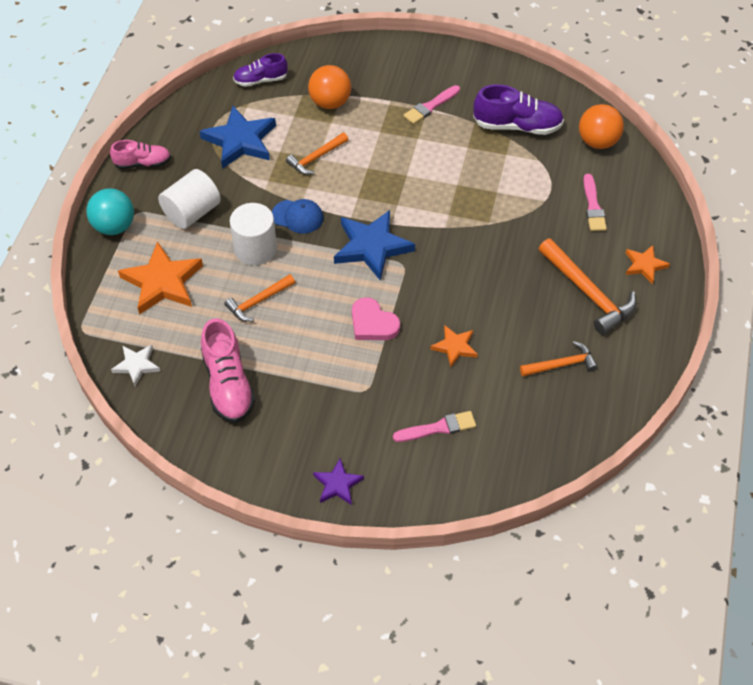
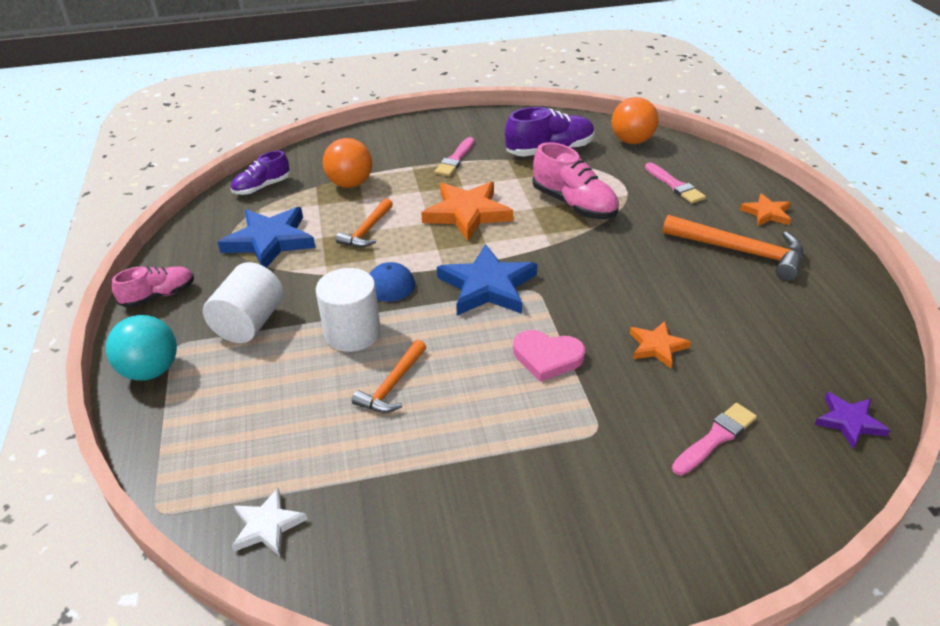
camera: 25 degrees left, 15 degrees down
orange star [118,241,203,315] -> orange star moved to [421,182,513,241]
pink shoe [201,318,255,423] -> pink shoe moved to [533,142,619,219]
purple star [313,458,364,505] -> purple star moved to [814,392,890,449]
orange hammer [520,341,598,376] -> none

